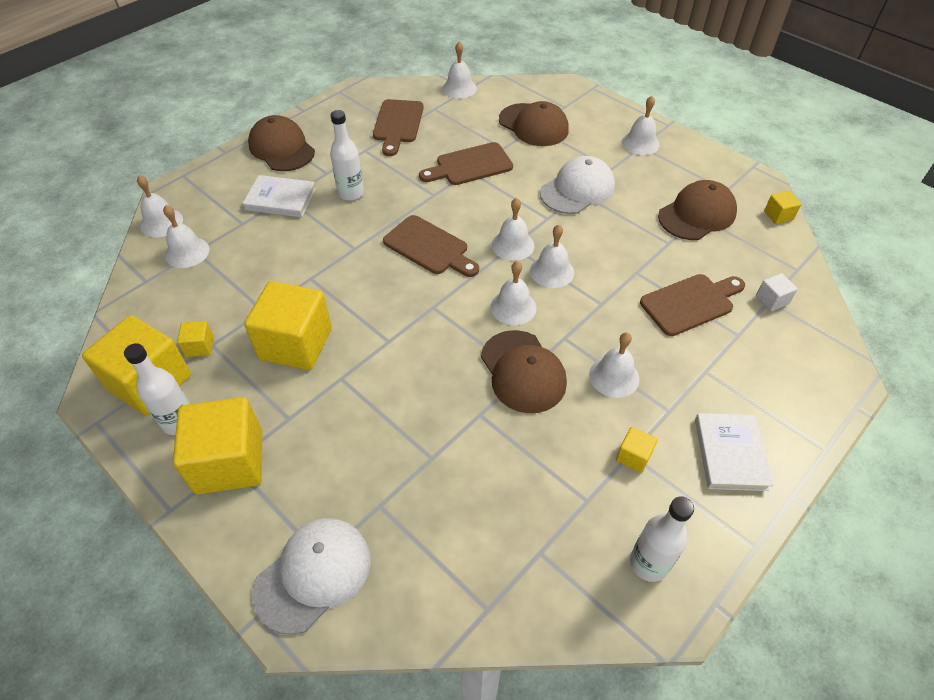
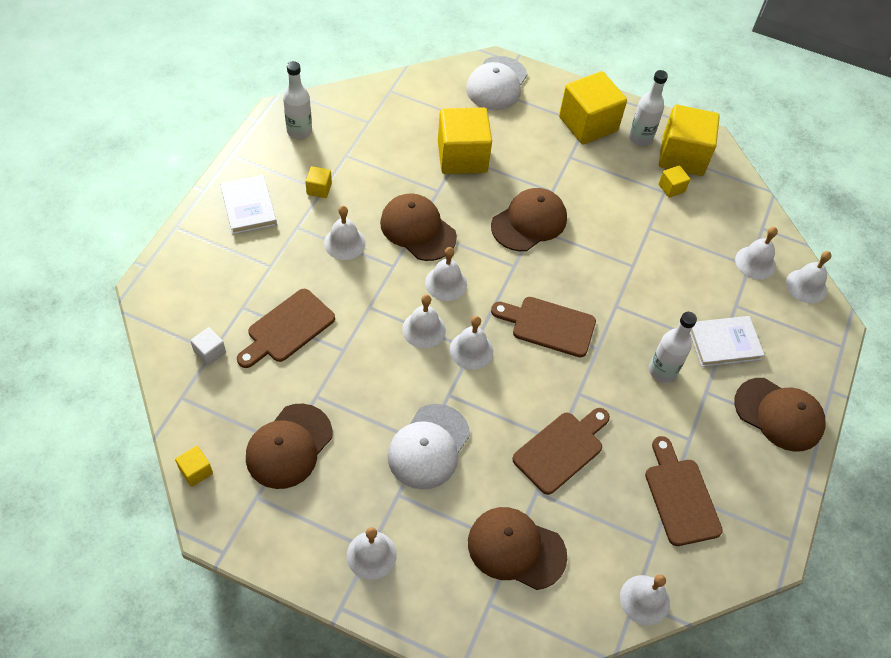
camera: 155 degrees right, 5 degrees up
yellow cube [244,281,332,370] -> yellow cube moved to [438,107,492,174]
none -> brown cap [491,188,567,251]

